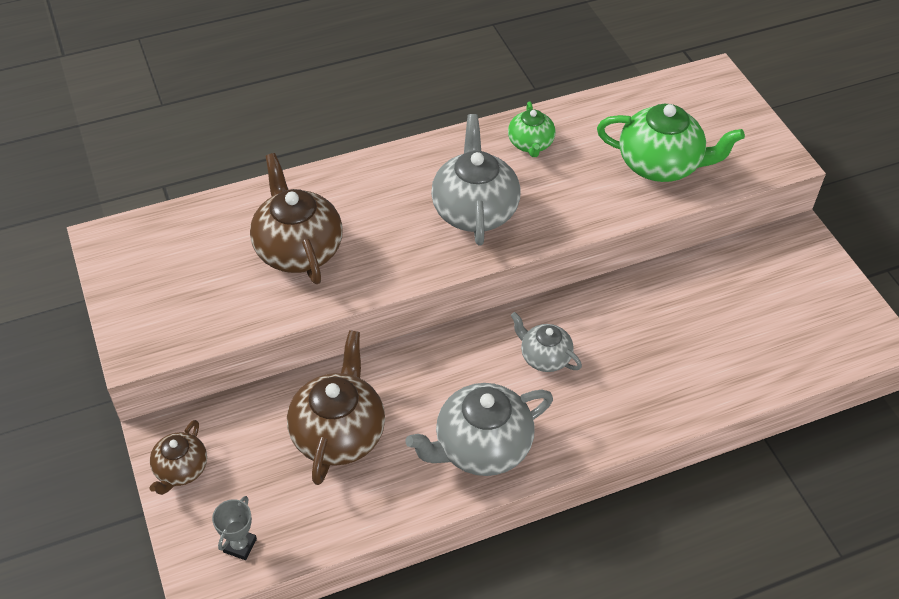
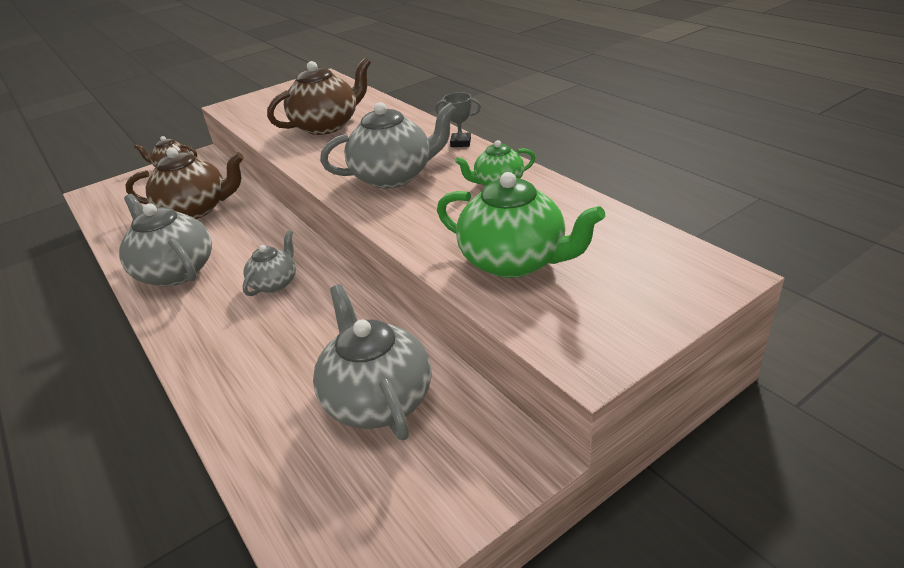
camera: 80 degrees right, 15 degrees down
grey trophy [212,496,257,560] -> grey trophy moved to [435,92,481,147]
green teapot [597,104,745,182] -> green teapot turned 60 degrees counterclockwise [437,172,605,278]
none -> grey teapot [313,284,431,440]

